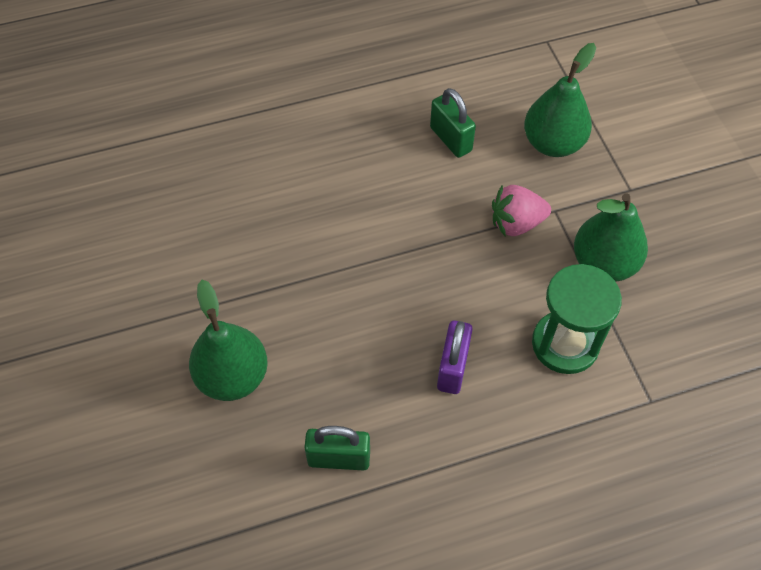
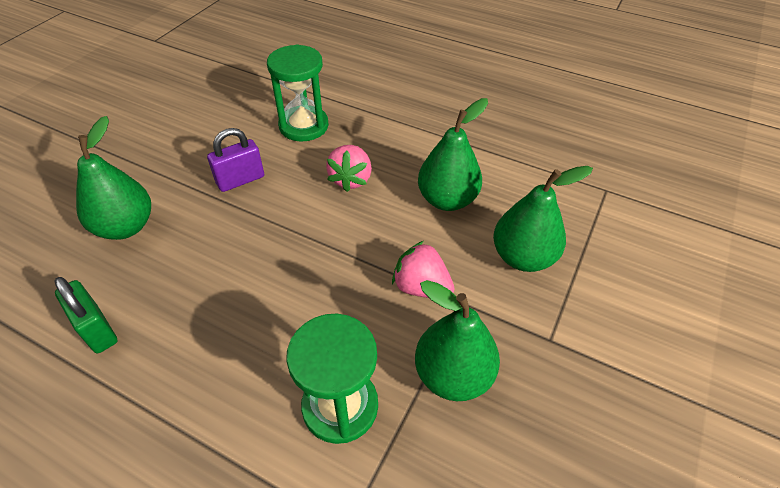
camera: 45 degrees right, 10 degrees down
green padlock [430,88,476,158] -> green pear [418,98,488,211]
purple padlock [437,321,473,394] -> purple padlock moved to [207,128,264,192]
none -> green hourglass [267,44,329,142]
none -> pink strawberry [326,145,372,192]

